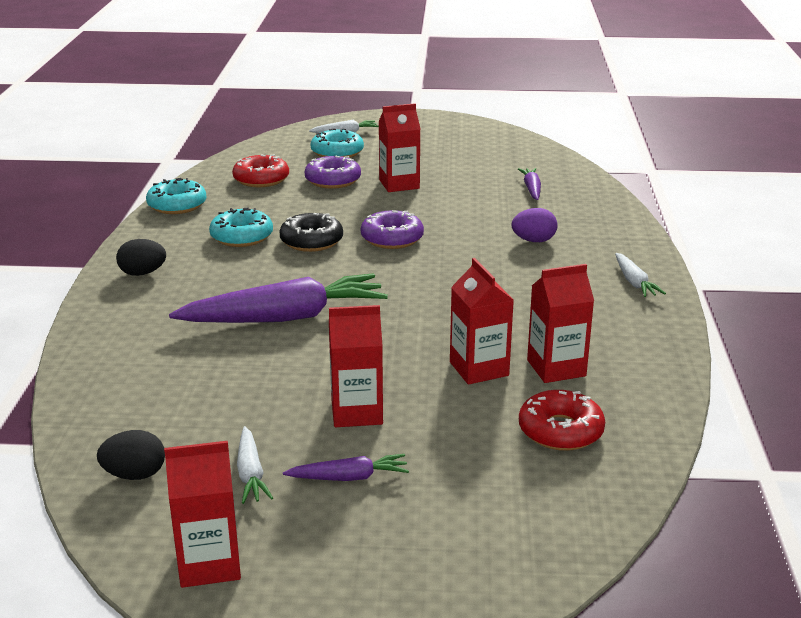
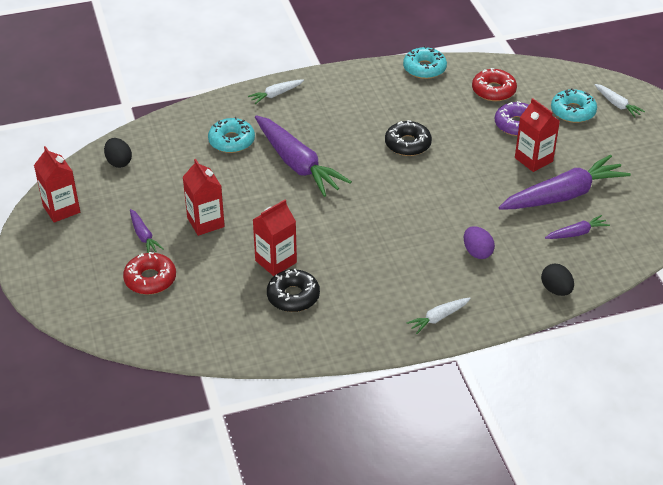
camera: 70 degrees right, 15 degrees up
black egg [116,239,166,276] -> black egg moved to [541,264,574,296]
turquoise donut [209,208,273,247] -> turquoise donut moved to [208,117,255,153]
white carrot [237,426,273,504] -> white carrot moved to [248,79,304,104]
purple donut [361,210,424,249] -> none
red donut [519,390,605,451] -> red donut moved to [123,252,176,295]
red carton [527,264,594,383] -> black donut [267,269,320,312]
none -> purple carrot [498,155,631,210]

